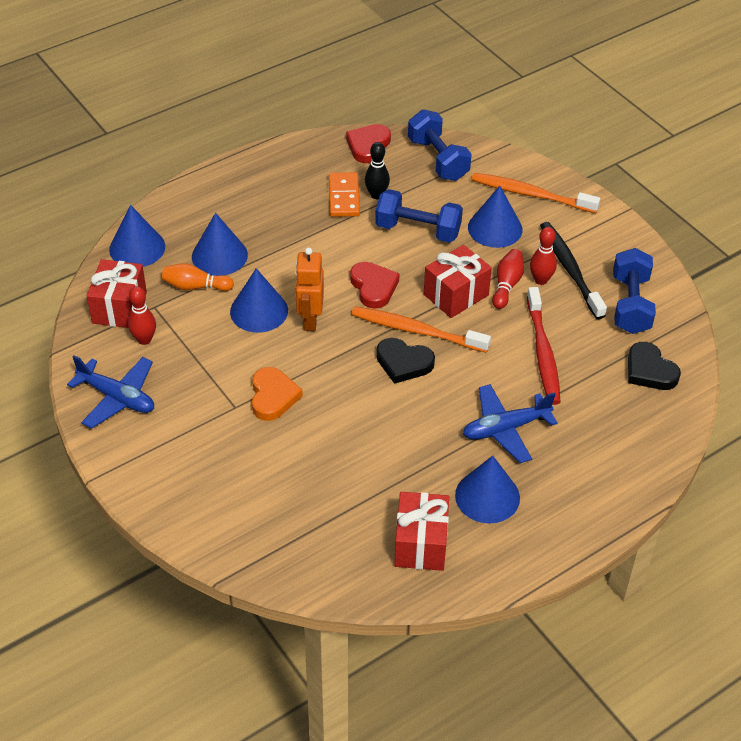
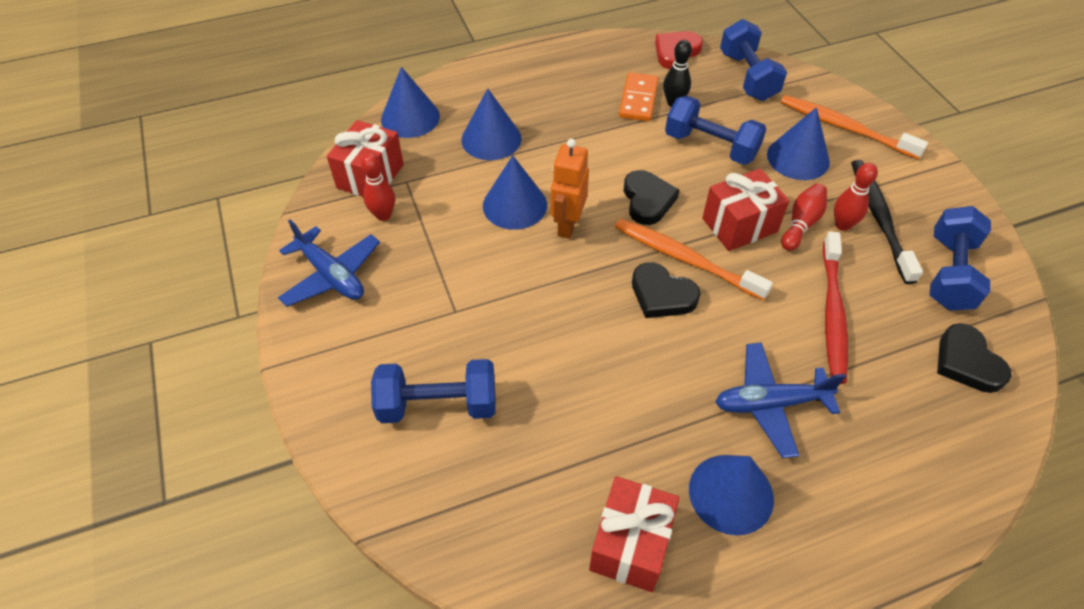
camera: 15 degrees right, 5 degrees up
orange bowling pin [162,263,234,291] -> none
orange heart [252,367,303,421] -> none
red heart [350,262,399,309] -> black heart [624,170,679,225]
none -> blue dumbbell [371,359,496,423]

